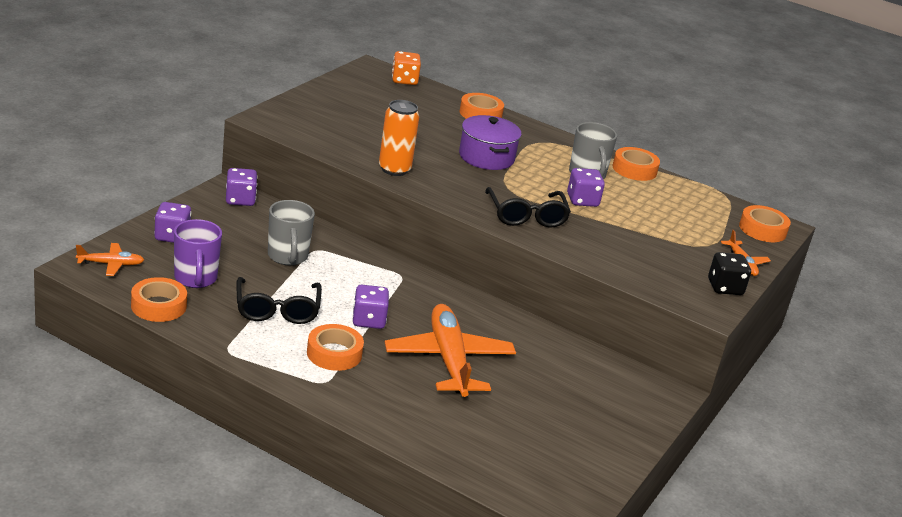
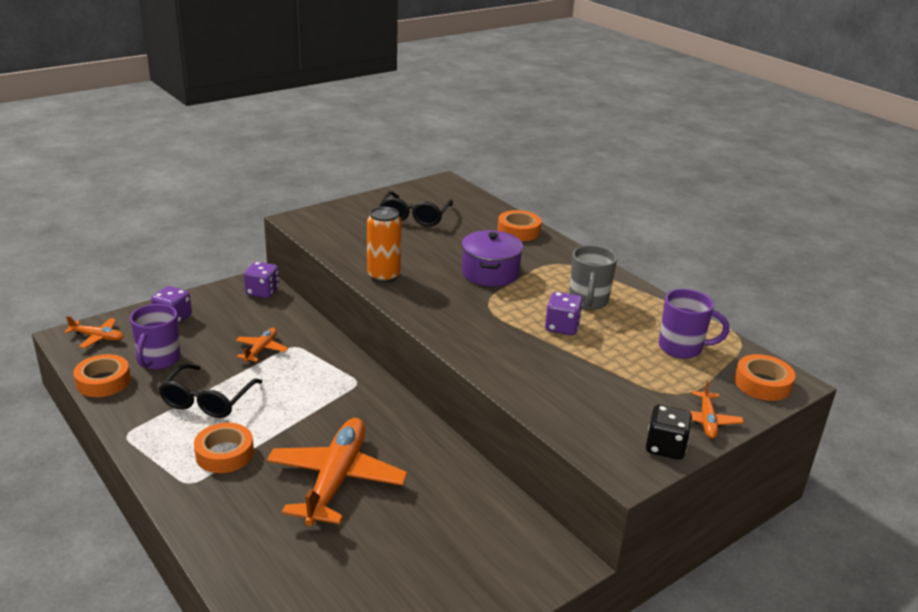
camera: 25 degrees right, 0 degrees up
grey mug [268,200,315,265] -> orange plane [235,328,288,362]
purple dice [352,285,389,329] -> none
orange dice [392,51,421,85] -> none
black glasses [485,187,571,228] -> black glasses moved to [380,191,453,226]
orange tape [613,147,660,181] -> none
none -> purple mug [659,289,729,359]

